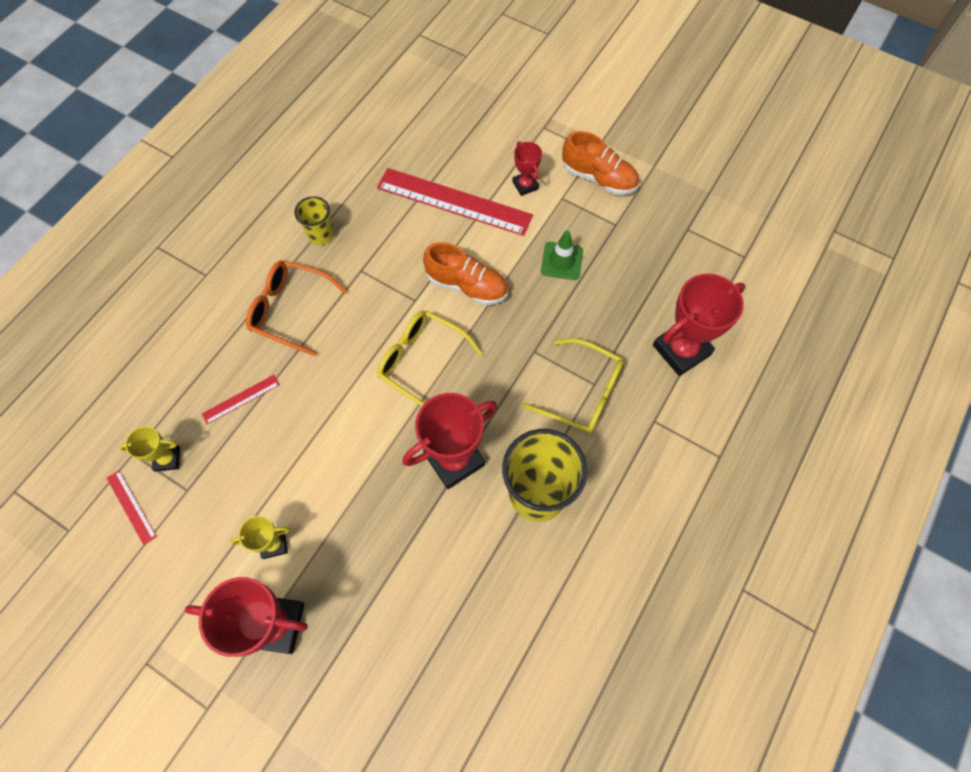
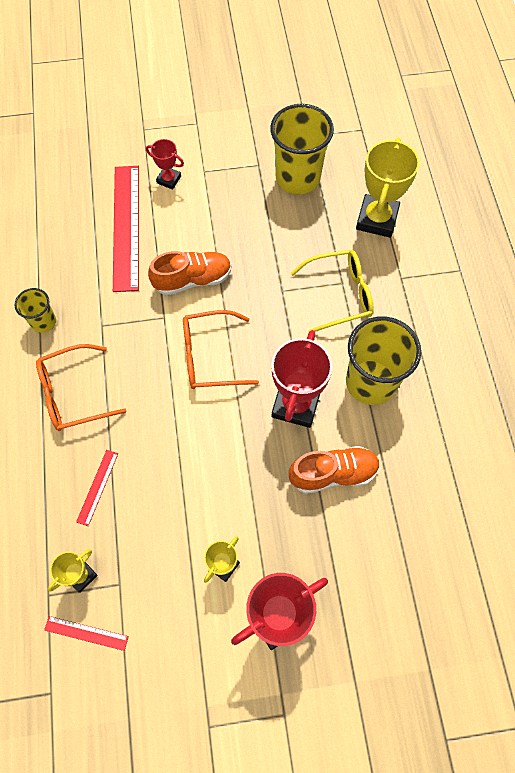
camera: 40 degrees left, 0 degrees up
red ruler [377,168,533,236] -> red ruler turned 75 degrees counterclockwise [113,166,139,292]
yellow glasses [377,310,483,406] -> orange glasses [183,310,259,389]
green traffic cone [541,230,583,280] -> none
orange shoe [562,131,639,195] -> orange shoe moved to [289,446,380,494]
red trophy [653,274,745,376] -> yellow trophy [356,138,420,238]
none -> yellow cup [270,104,334,194]

